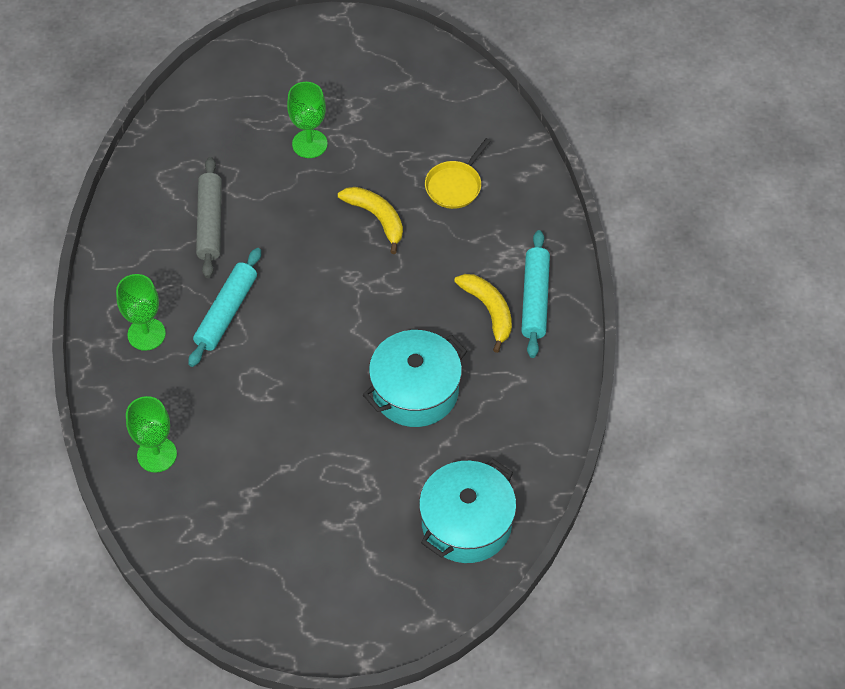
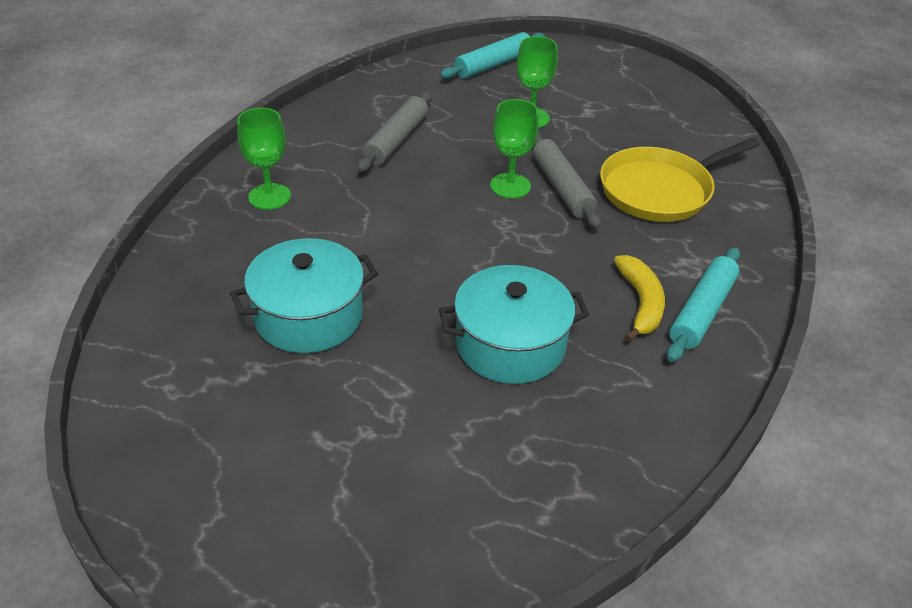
camera: 25 degrees right, 15 degrees down
green goblet [126,396,177,473] -> green goblet moved to [490,99,539,198]
turquoise rolling pin [188,248,261,367] -> turquoise rolling pin moved to [440,32,545,79]
yellow banana [338,187,403,254] -> grey rolling pin [532,133,601,229]
turquoise pot [419,458,517,563] -> turquoise pot moved to [230,238,378,353]
yellow pan [425,138,491,209] -> yellow pan [600,138,760,222], size x1.75

